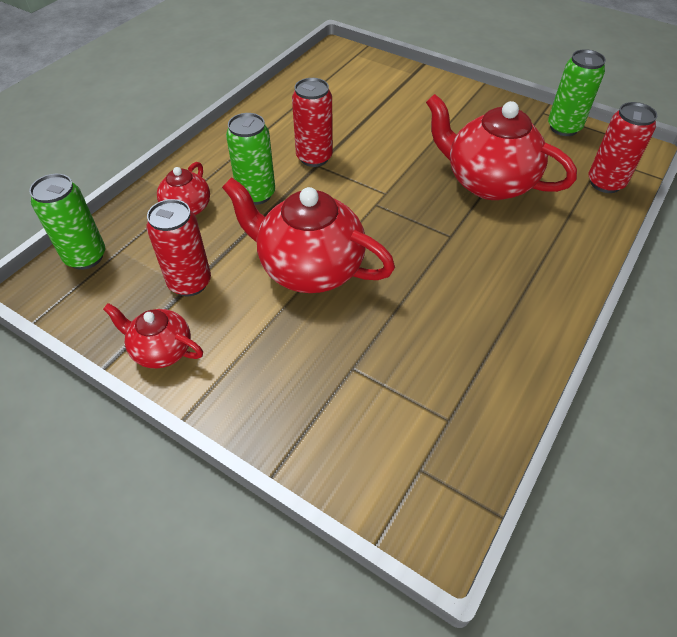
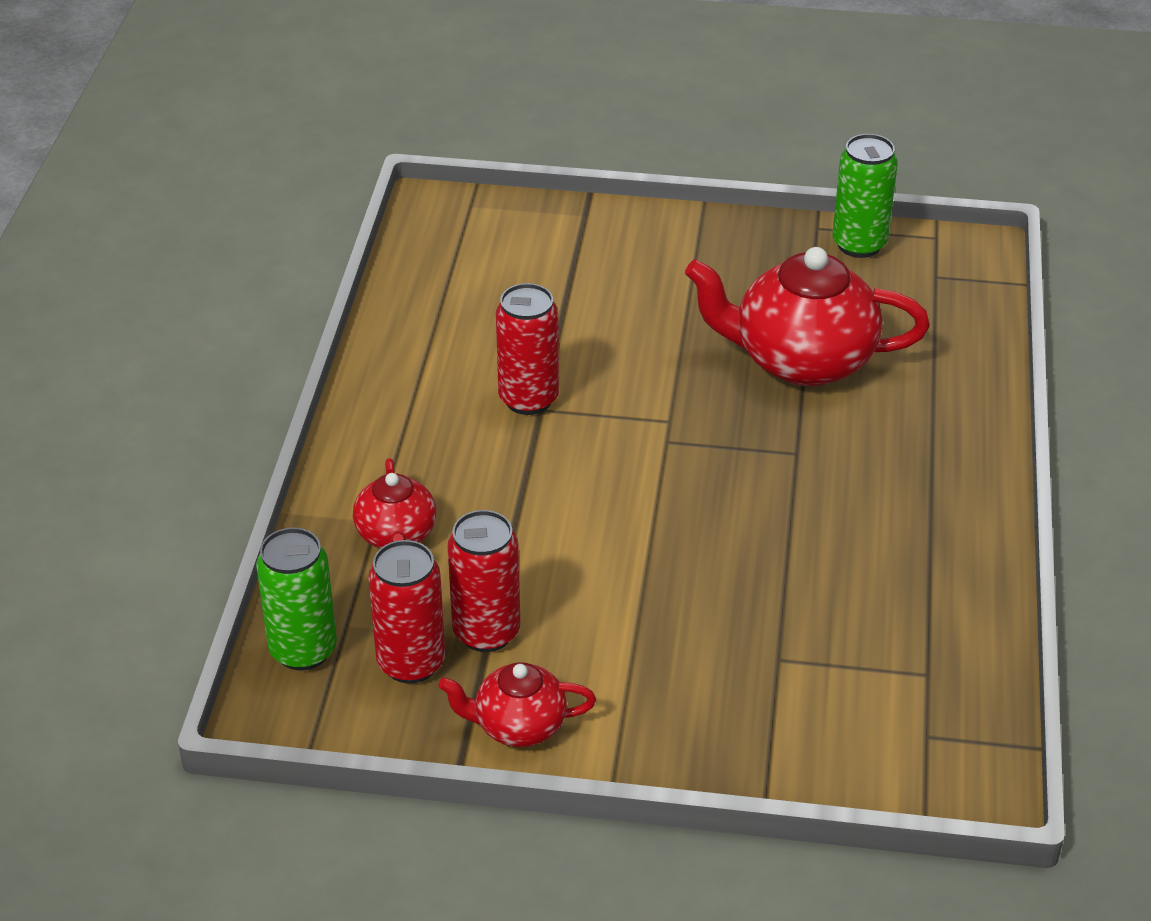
camera: 25 degrees left, 10 degrees down
red teapot [222,177,395,293] -> none
green can [226,113,275,205] -> none
red can [589,102,657,193] -> red can moved to [368,540,445,683]

